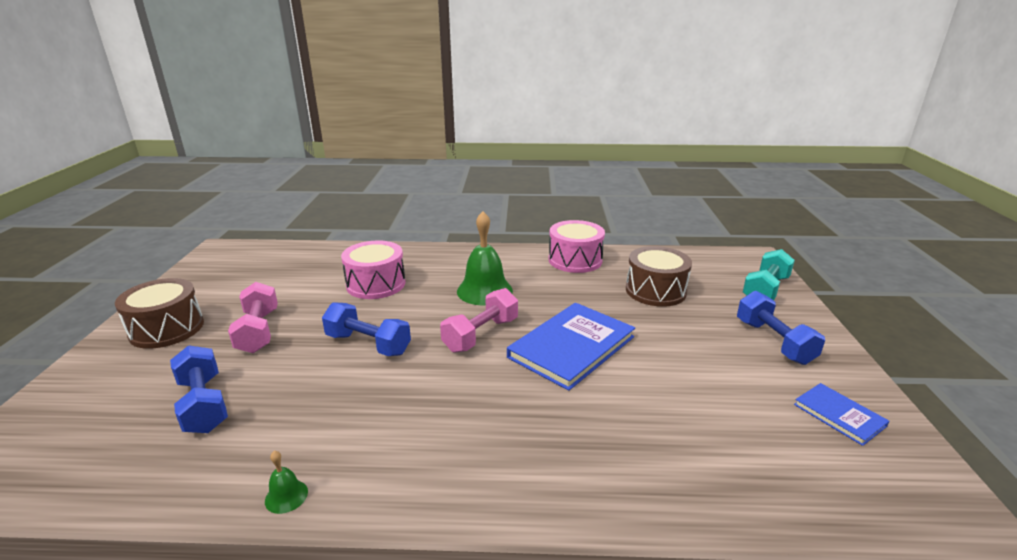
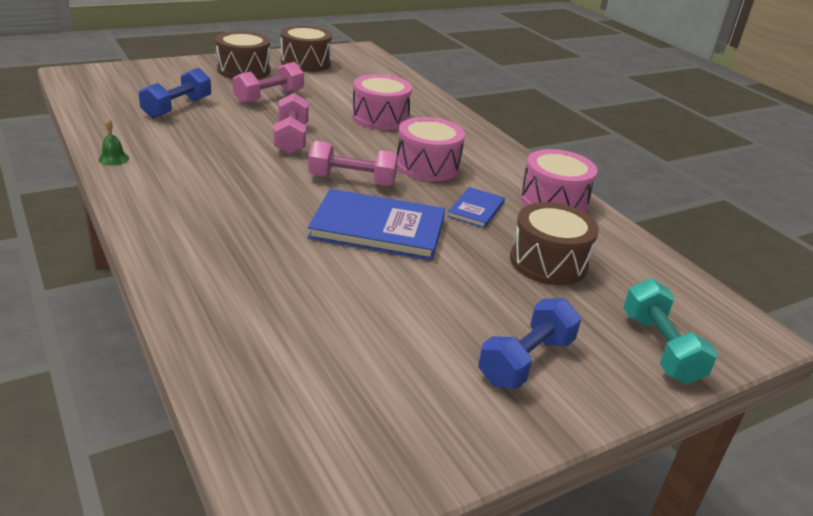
camera: 55 degrees right, 5 degrees up
blue dumbbell [322,302,411,356] -> pink dumbbell [274,93,309,155]
green bell [457,211,513,306] -> pink drum [397,117,465,182]
turquoise dumbbell [743,249,795,300] -> turquoise dumbbell turned 75 degrees clockwise [623,278,718,384]
blue book [794,383,889,446] -> blue book moved to [447,187,505,228]
none -> brown drum [281,25,332,72]

